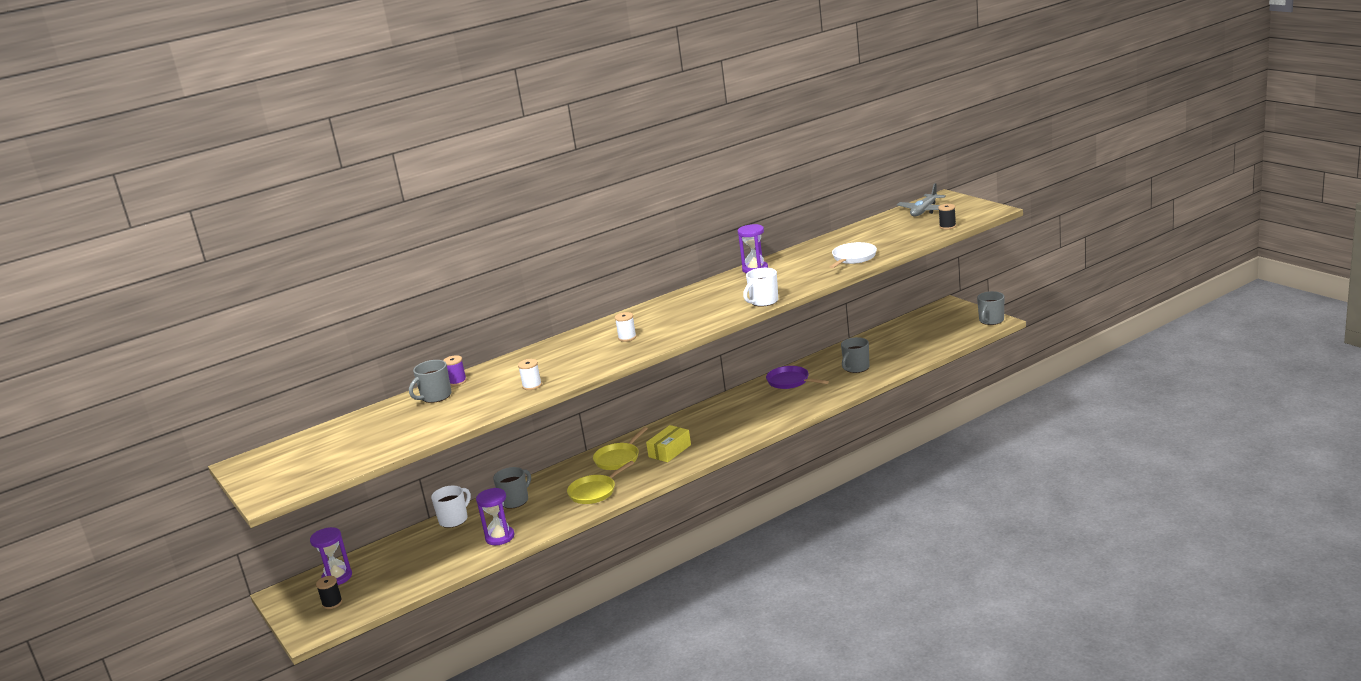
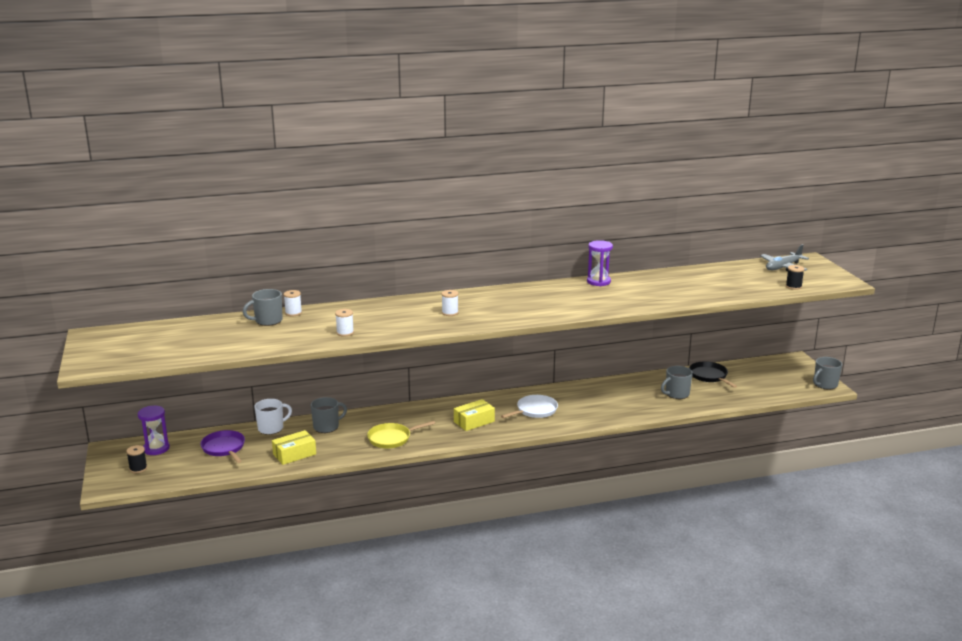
camera: 15 degrees right, 0 degrees up
purple spool [443,355,467,386] -> white spool [284,290,302,316]
purple hourglass [476,488,515,545] -> yellow box [272,430,316,465]
yellow pan [593,427,648,470] -> none
white mug [743,268,778,307] -> none
purple pan [766,366,829,389] -> purple pan moved to [200,430,245,463]
white pan [830,242,877,269] -> white pan moved to [501,395,558,418]
none -> black pan [689,361,737,388]

